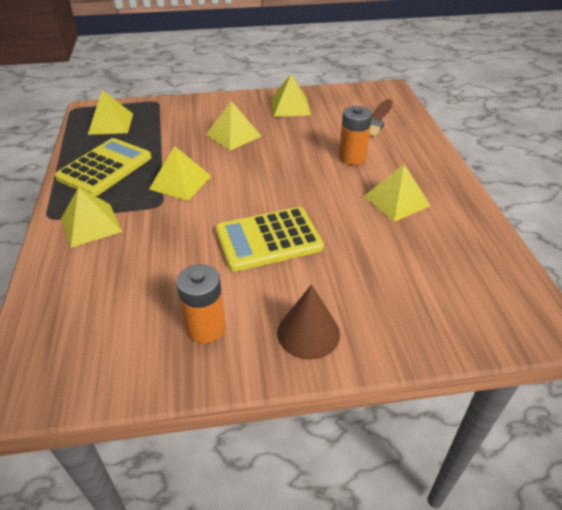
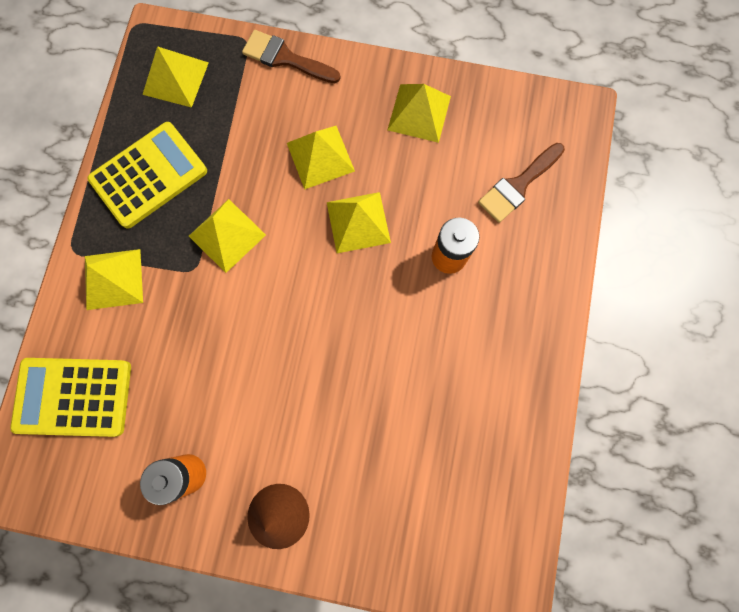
camera: 20 degrees right, 35 degrees up
yellow calculator [216,207,324,272] -> yellow calculator moved to [10,358,131,437]
yellow pyramid [363,164,431,222] -> yellow pyramid moved to [327,192,391,253]
none -> brown brush [242,30,341,83]

